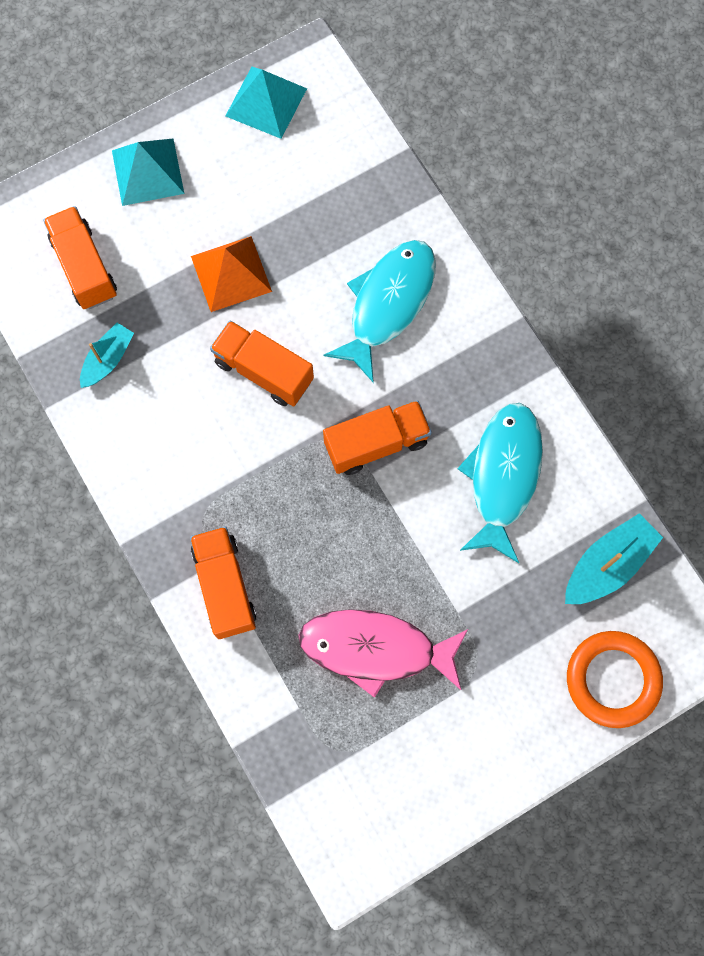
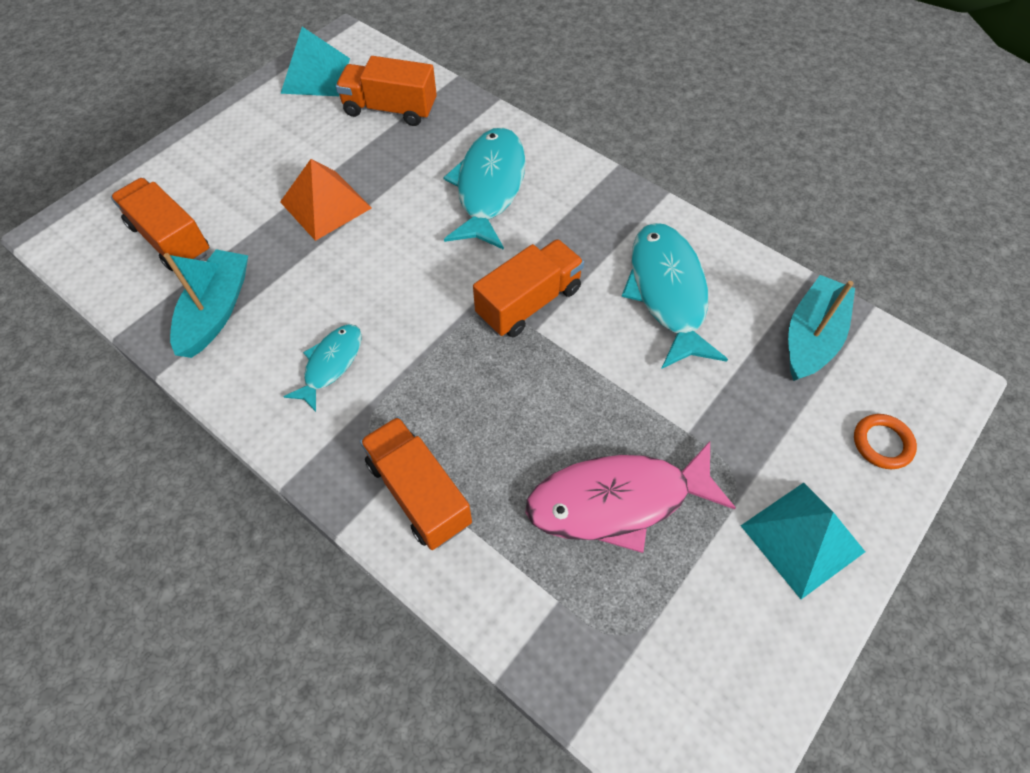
camera: 20 degrees left, 15 degrees down
turquoise boat [80,323,134,388] -> turquoise boat [164,249,248,358], size x1.50
turquoise pyramid [112,139,184,206] -> turquoise pyramid moved to [741,483,865,599]
orange truck [210,320,314,406] -> orange truck moved to [336,56,437,126]
orange ring [567,631,663,728] -> orange ring [854,414,917,469], size x0.54
none -> turquoise fish [283,324,362,412]

